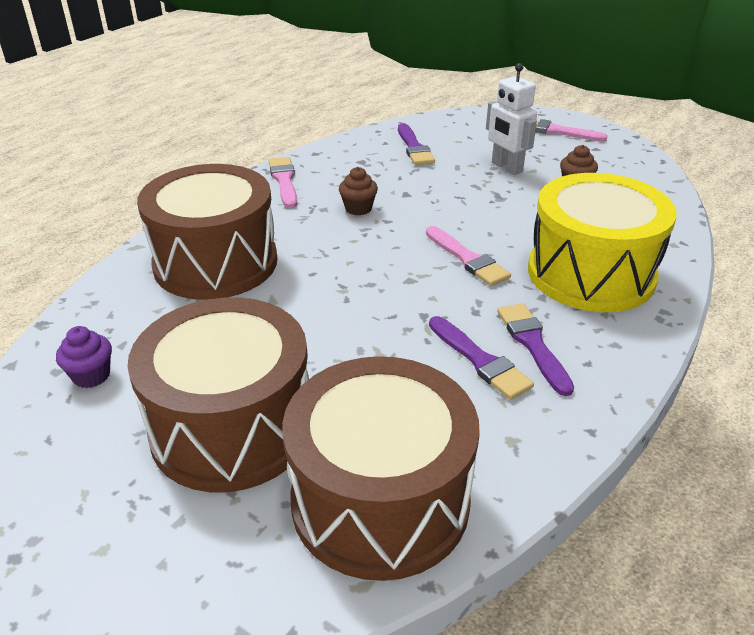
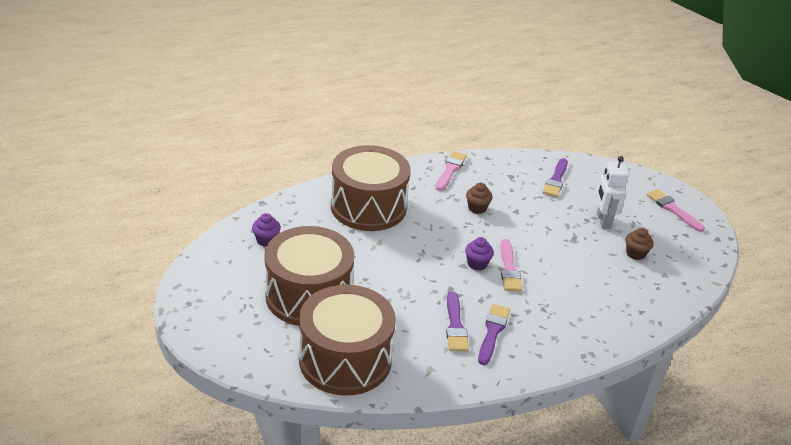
camera: 30 degrees right, 0 degrees up
yellow drum [528,173,677,312] -> none
none -> purple cupcake [465,237,494,270]

